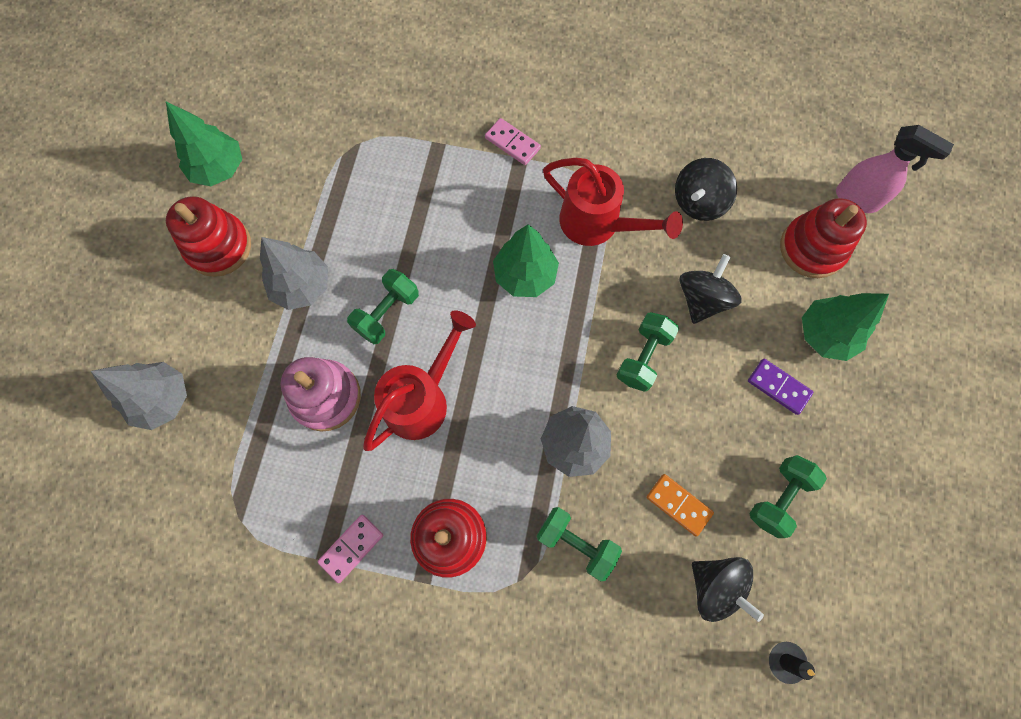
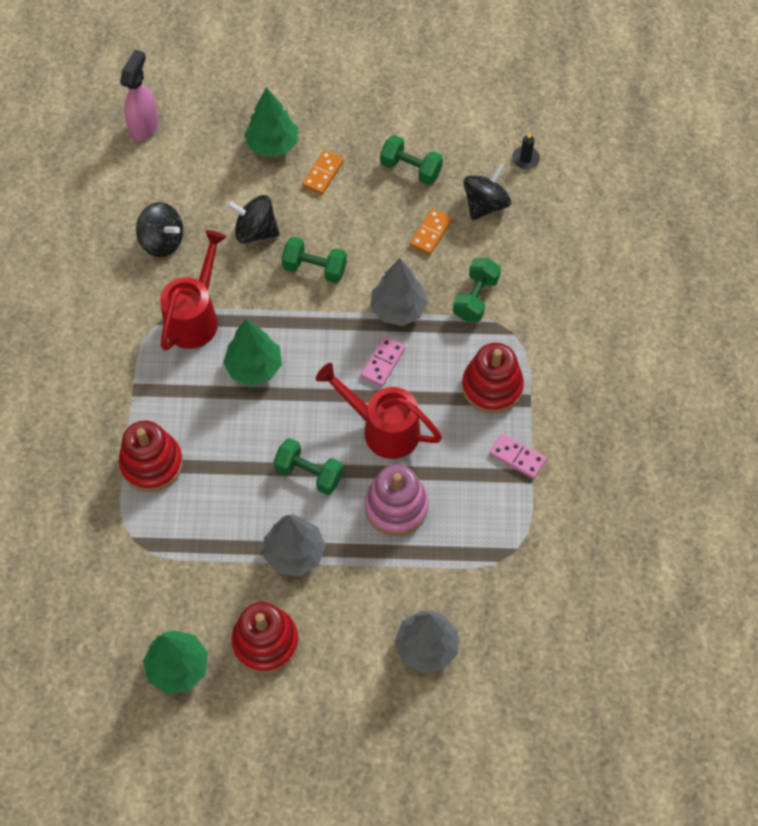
camera: 100 degrees left, 10 degrees down
pink domino [485,118,541,165] -> pink domino moved to [361,336,405,387]
purple domino [748,359,814,415] -> orange domino [302,150,344,195]
red stacking toy [780,198,867,278] -> red stacking toy moved to [119,421,183,492]

